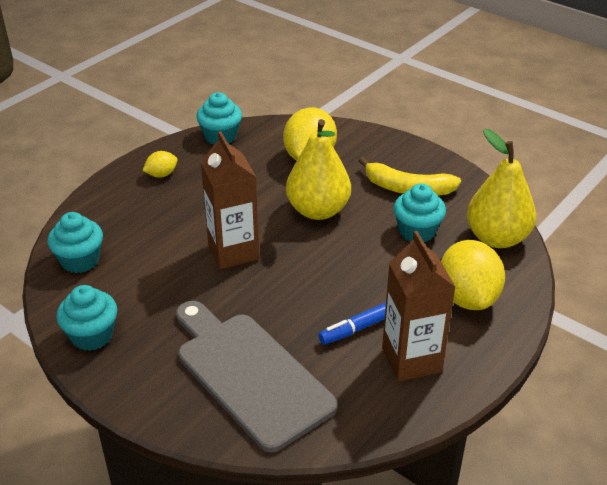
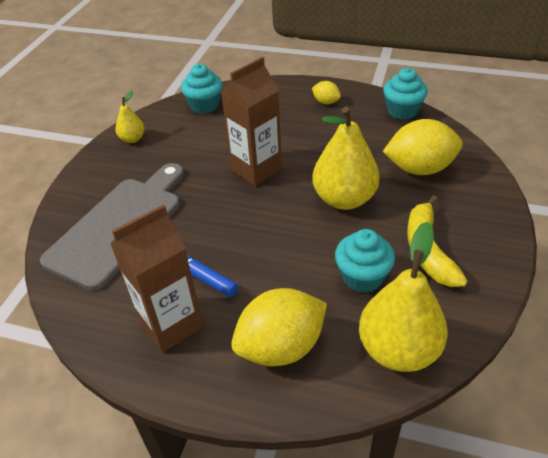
camera: 70 degrees right, 5 degrees up
turquoise cupcake [56,285,117,351] -> yellow pear [116,91,145,143]

